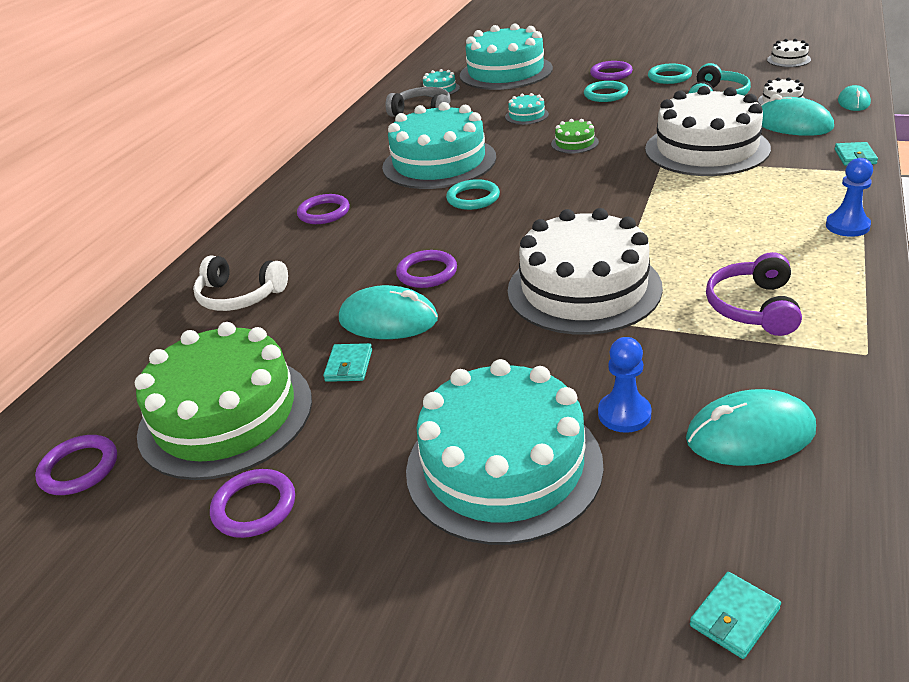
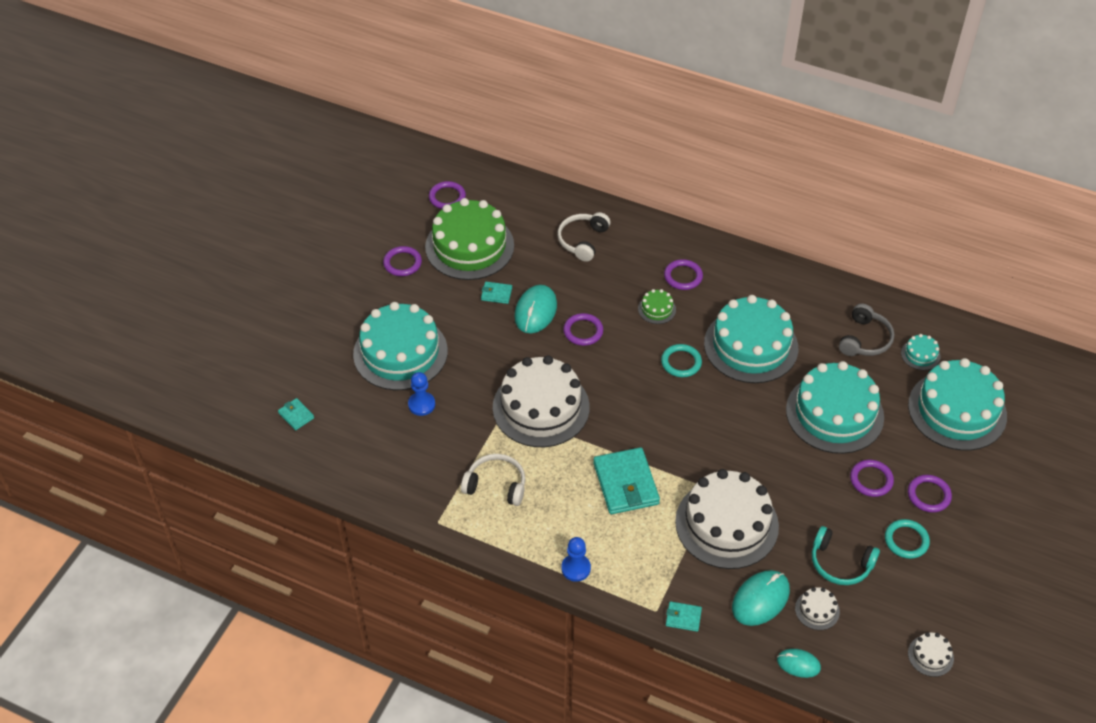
camera: 90 degrees right, 15 degrees up
turquoise cake [505,93,549,125] -> turquoise cake [786,361,884,454], size x2.42
green cake [551,119,599,154] -> green cake moved to [638,289,676,324]
turquoise ring [584,81,628,102] -> purple ring [850,460,894,497]
turquoise mouse [686,389,816,466] -> none
purple headphones [706,252,802,336] -> white headphones [461,454,526,506]
none -> turquoise wallet [593,447,660,514]

